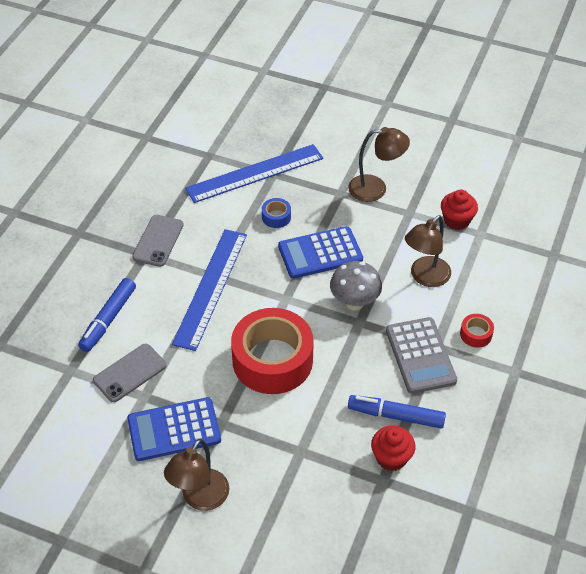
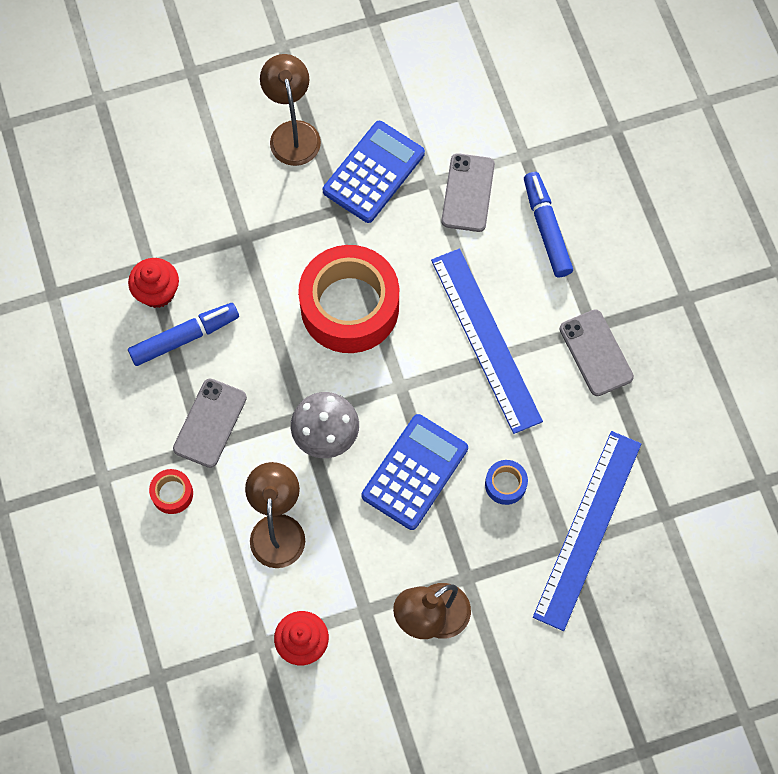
camera: 140 degrees right, 20 degrees up
grey calculator [386,317,457,394] -> grey phone [173,379,247,468]

